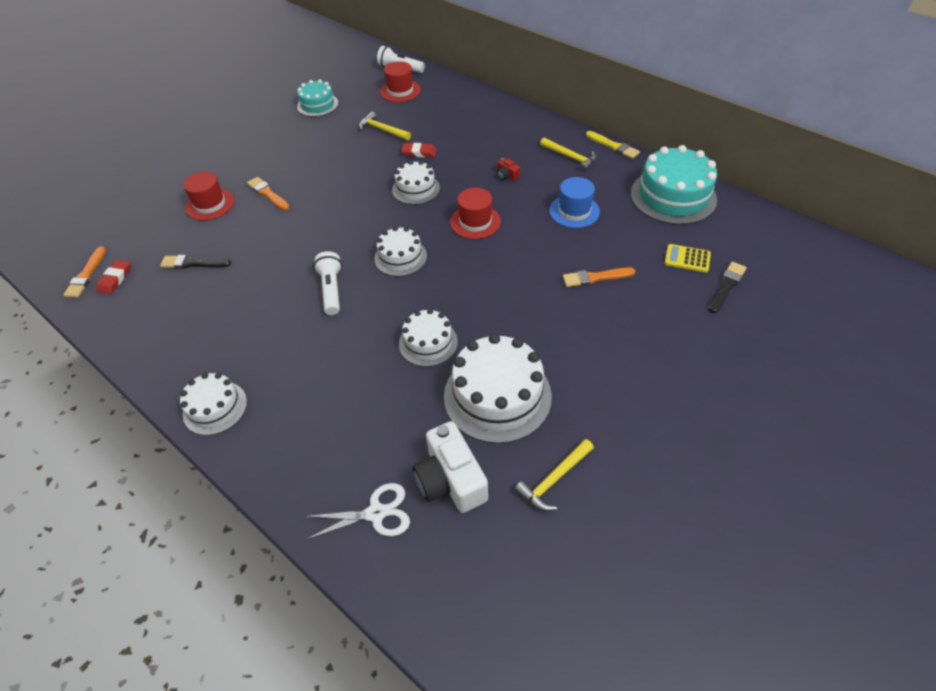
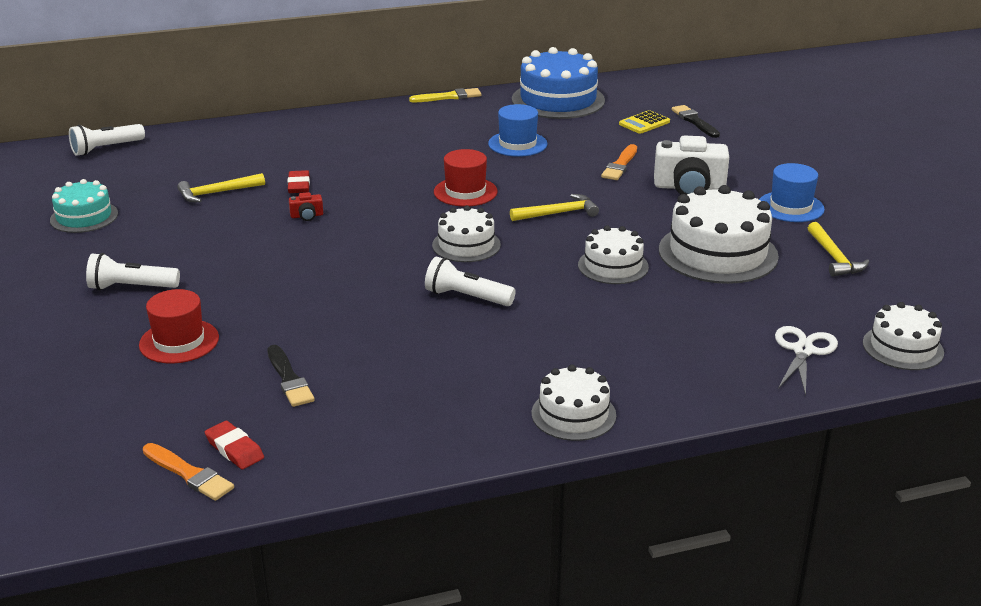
camera: 60 degrees left, 20 degrees down
black brush [160,255,231,269] -> black brush turned 60 degrees counterclockwise [267,345,315,407]
orange brush [247,177,290,210] -> none
red hat [380,61,421,102] -> none
white cake [392,160,440,205] -> white cake moved to [863,302,944,370]
red eraser [401,143,437,157] -> red eraser turned 45 degrees counterclockwise [287,170,310,193]
white camera [413,421,488,513] -> white camera moved to [654,136,729,195]
red camera [497,158,520,181] -> red camera moved to [289,192,323,221]
yellow hammer [540,138,597,172] -> yellow hammer moved to [510,194,599,221]
turquoise cake [631,145,717,225] -> blue cake [512,47,605,119]
none -> white flashlight [86,253,180,290]
none -> blue hat [759,163,825,222]

